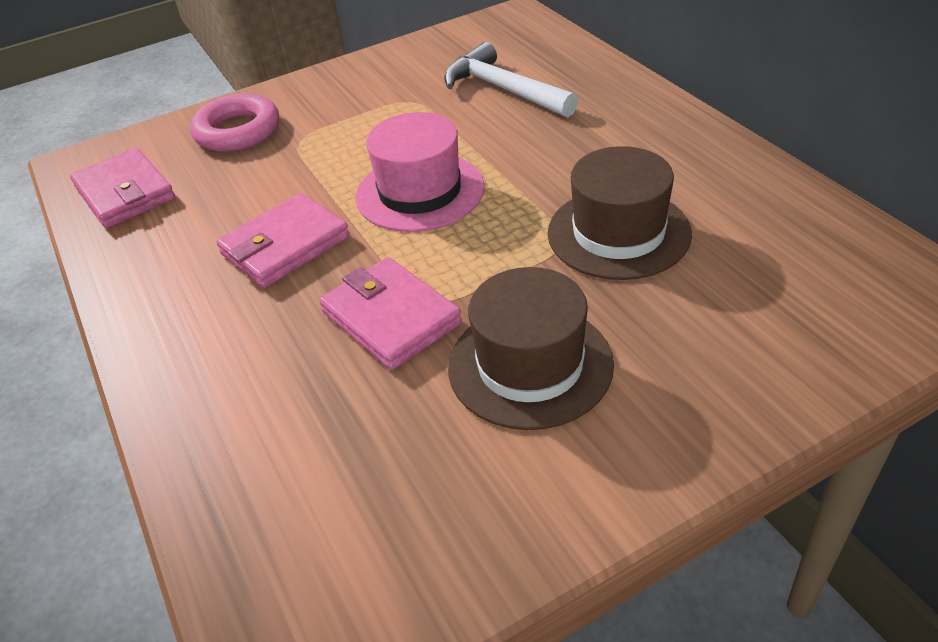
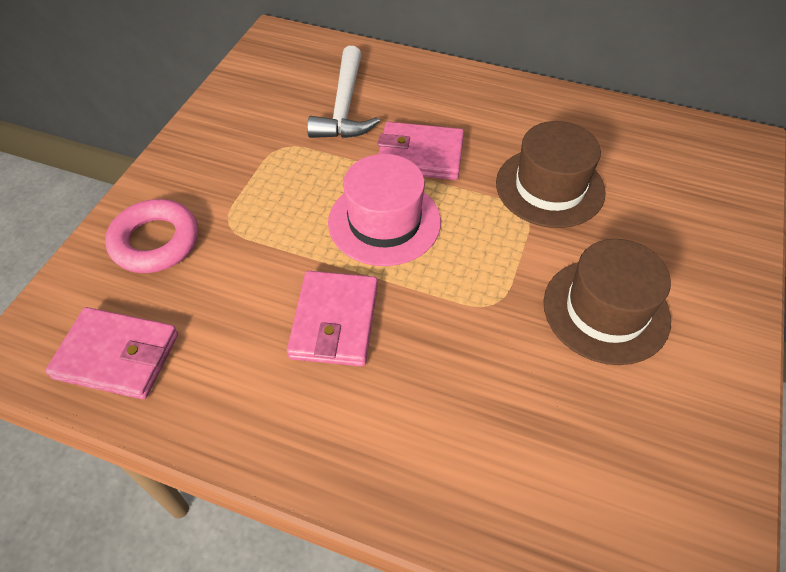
camera: 45 degrees left, 10 degrees up
pink wallet [319,257,462,370] -> pink wallet moved to [377,122,464,180]
white hammer [444,42,578,117] -> white hammer turned 90 degrees counterclockwise [307,46,380,138]

